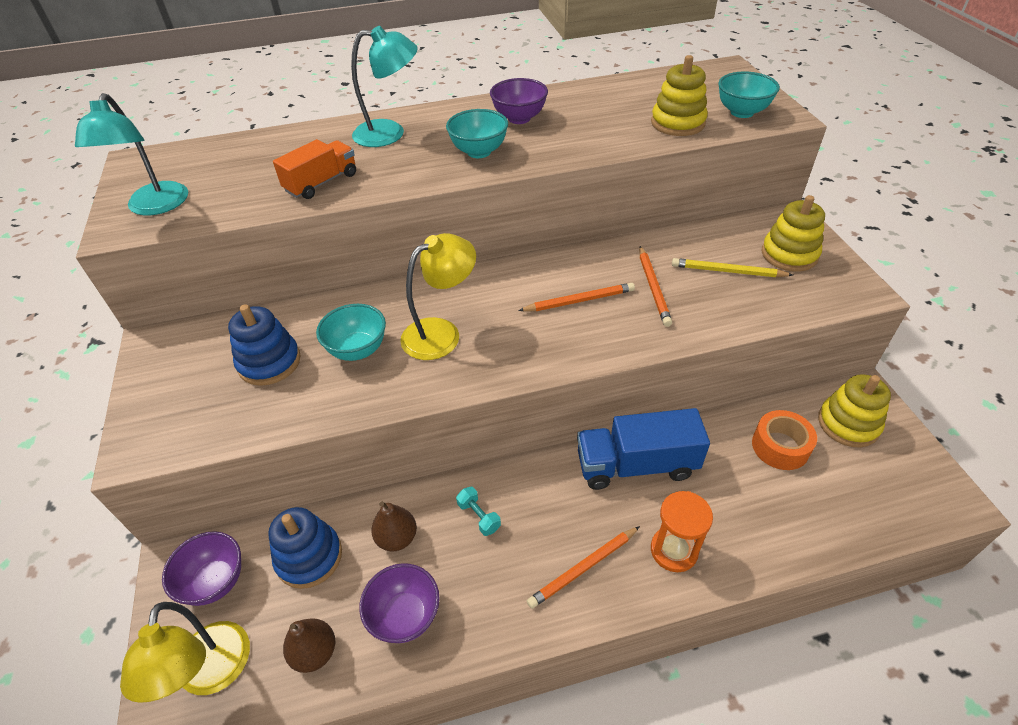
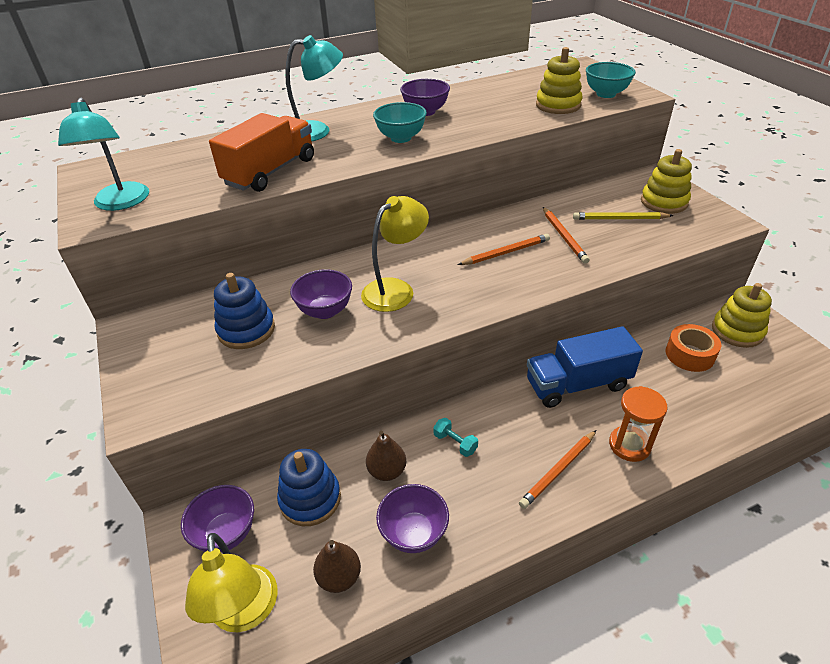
camera: 10 degrees left, 5 degrees down
orange truck [273,139,356,199] -> orange truck [209,113,314,192], size x1.52
turquoise bowl [316,304,386,361] -> purple bowl [290,269,352,319]

